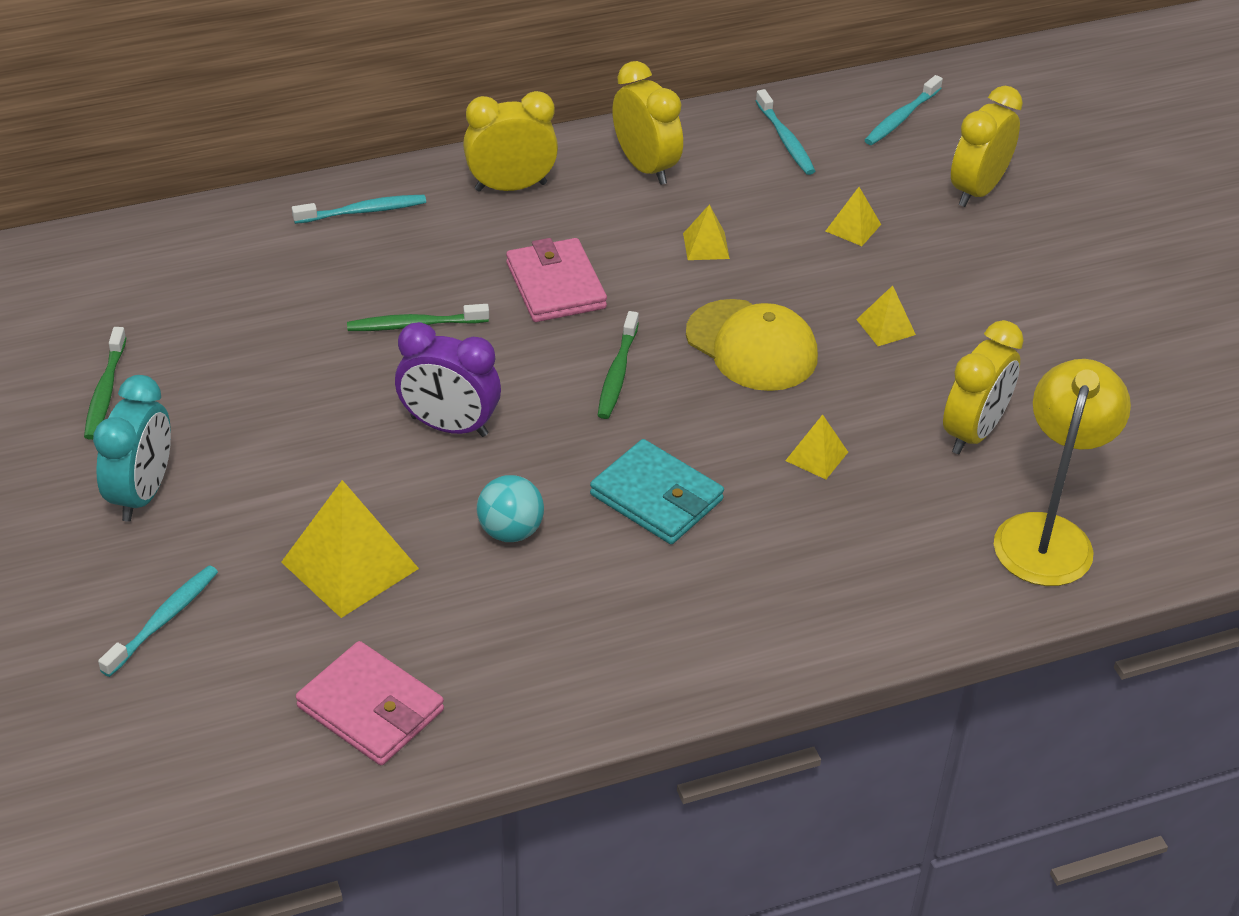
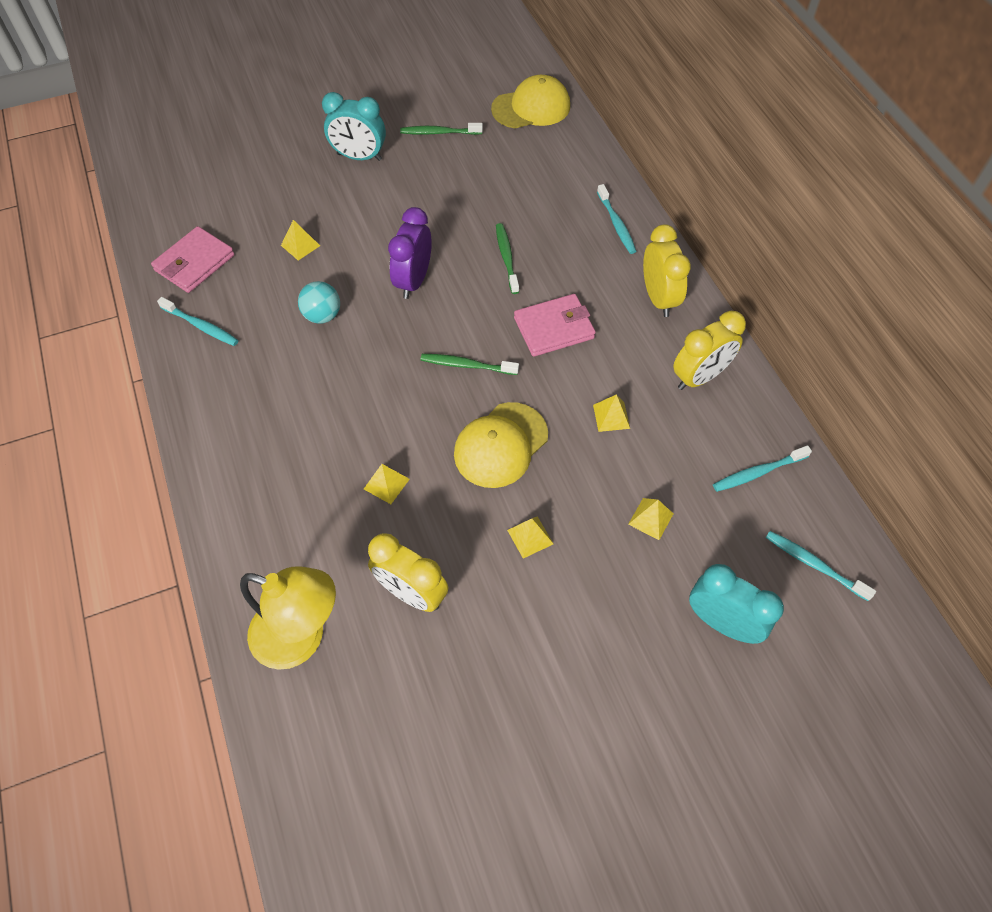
camera: 90 degrees right, 15 degrees up
turquoise toothbrush [98,566,218,677] -> turquoise toothbrush moved to [157,297,238,346]
yellow pyramid [281,480,419,618] -> yellow pyramid [281,220,320,260], size x0.51
turquoise wallet [590,439,724,544] -> none
yellow clock [951,86,1023,207] -> turquoise clock [689,564,784,644]
none -> yellow cap [491,75,570,128]

